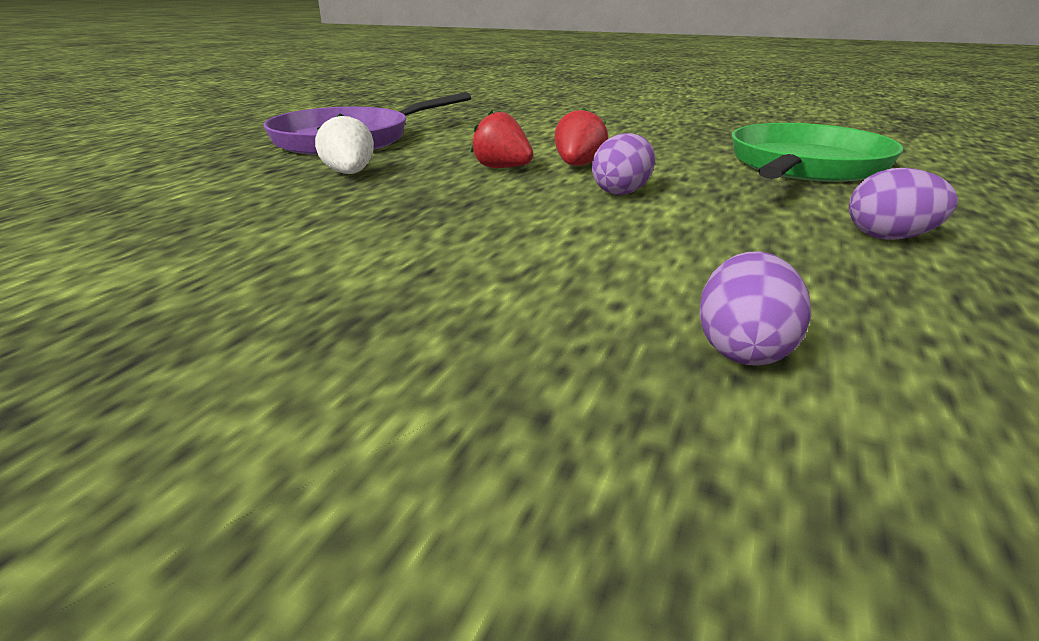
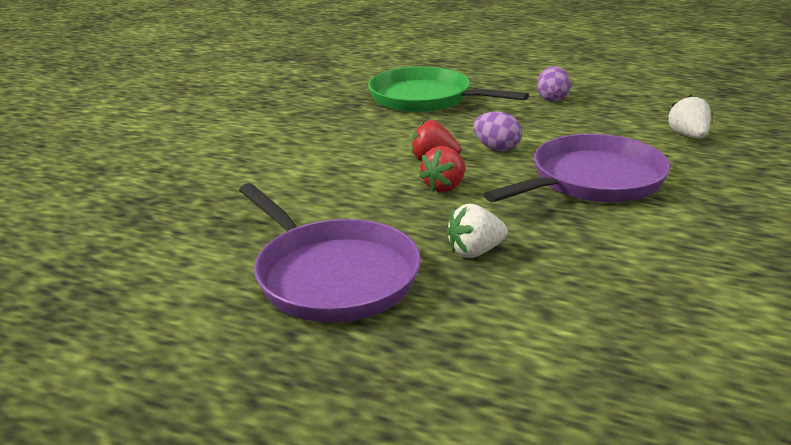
camera: 90 degrees left, 0 degrees up
purple egg [699,252,811,366] -> white strawberry [667,94,711,139]
none -> purple pan [484,134,670,203]

